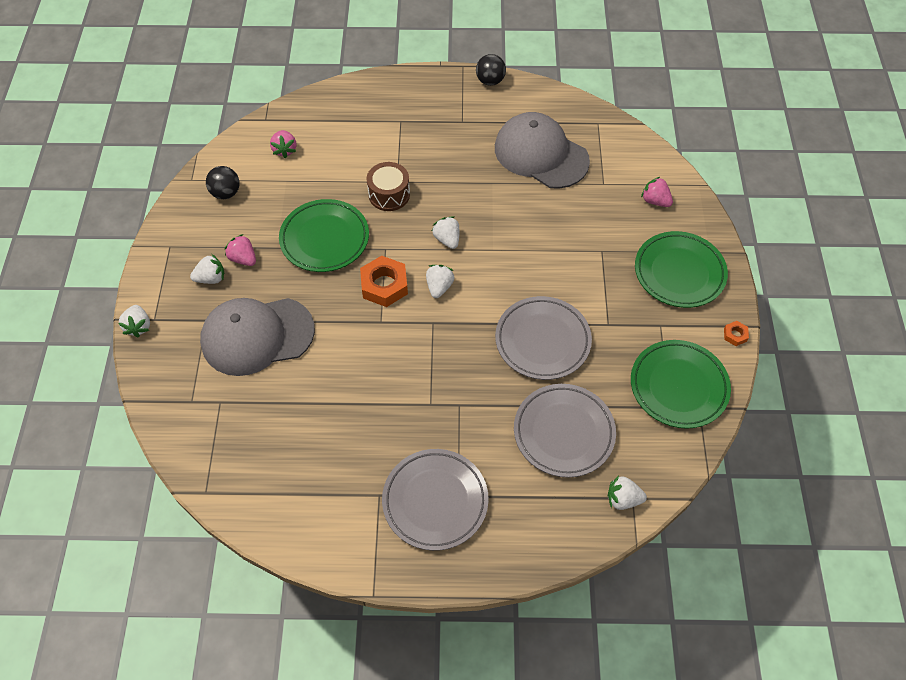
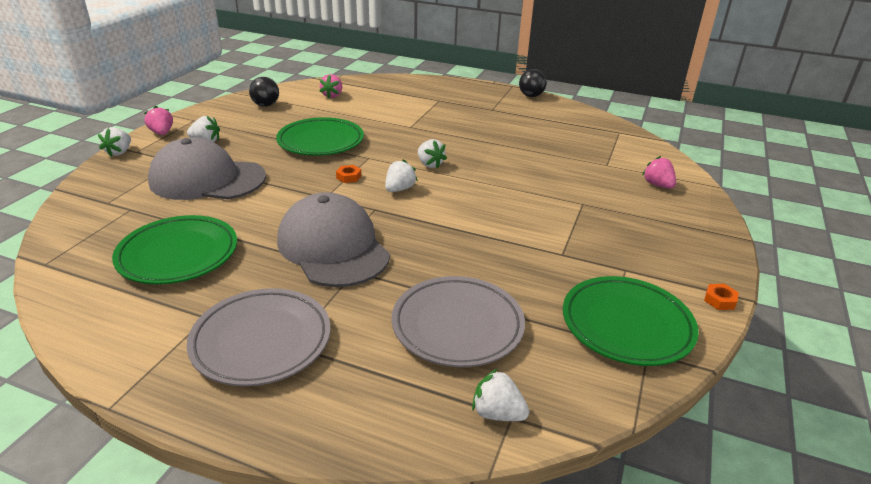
camera: 20 degrees right, 25 degrees down
pink strawberry [225,234,256,266] -> pink strawberry moved to [144,106,173,135]
orange nut [360,256,408,307] -> orange nut [336,165,361,183], size x0.48
brown drum [367,162,410,211] -> none
white strawberry [432,216,459,249] -> white strawberry turned 150 degrees clockwise [418,139,447,169]
grey cap [495,112,590,189] -> grey cap moved to [277,192,390,287]
grey plate [495,296,592,380] -> none
green plate [635,231,728,308] -> green plate moved to [112,215,237,284]

